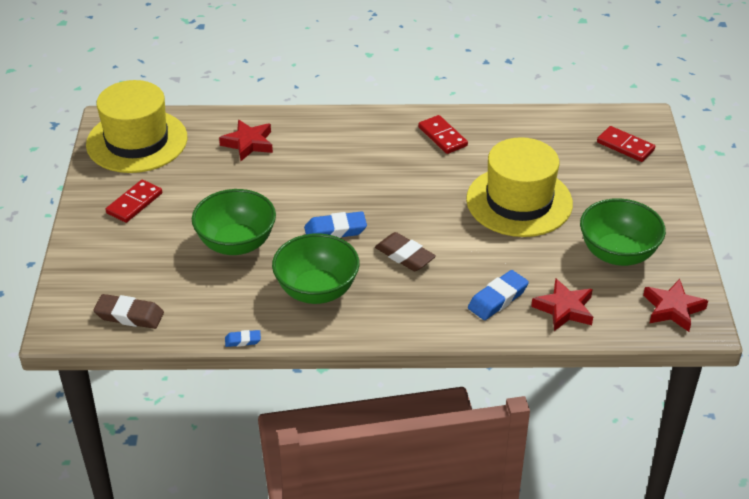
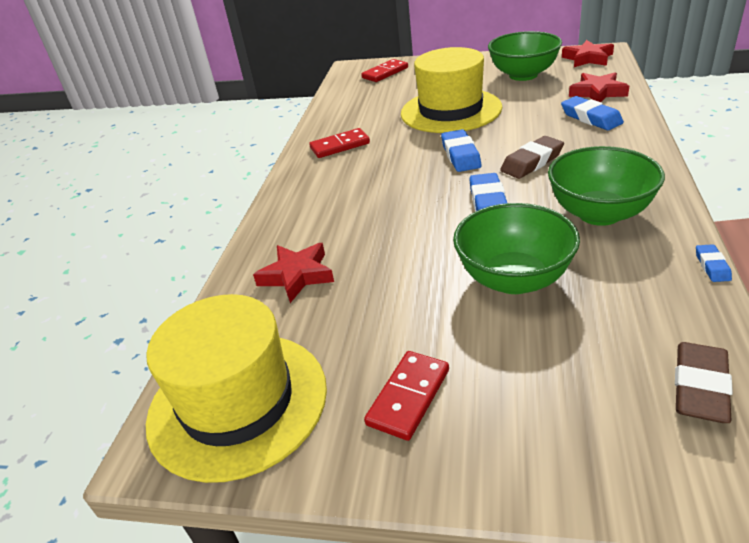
camera: 75 degrees left, 5 degrees down
red domino [106,180,162,223] -> red domino turned 75 degrees clockwise [364,351,449,441]
none -> blue eraser [441,129,481,172]

